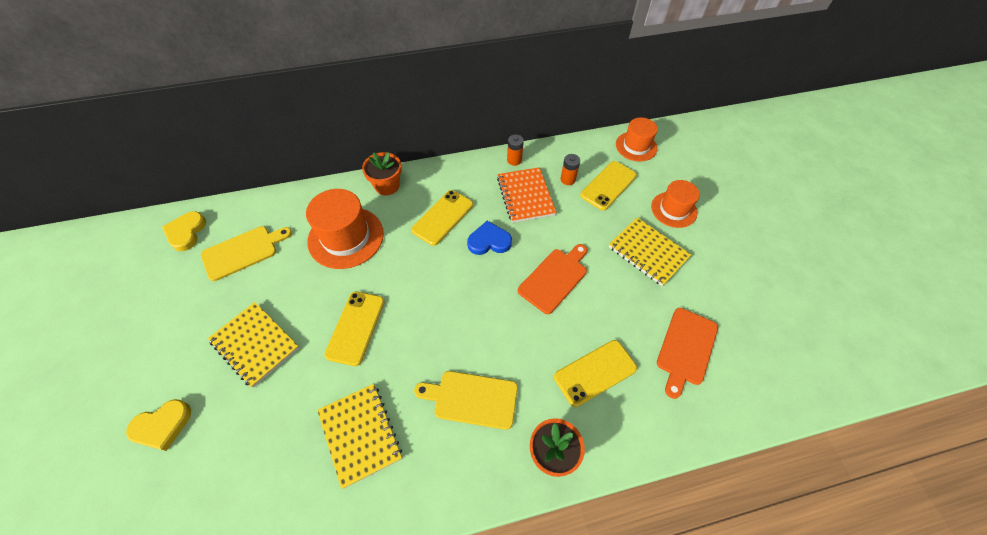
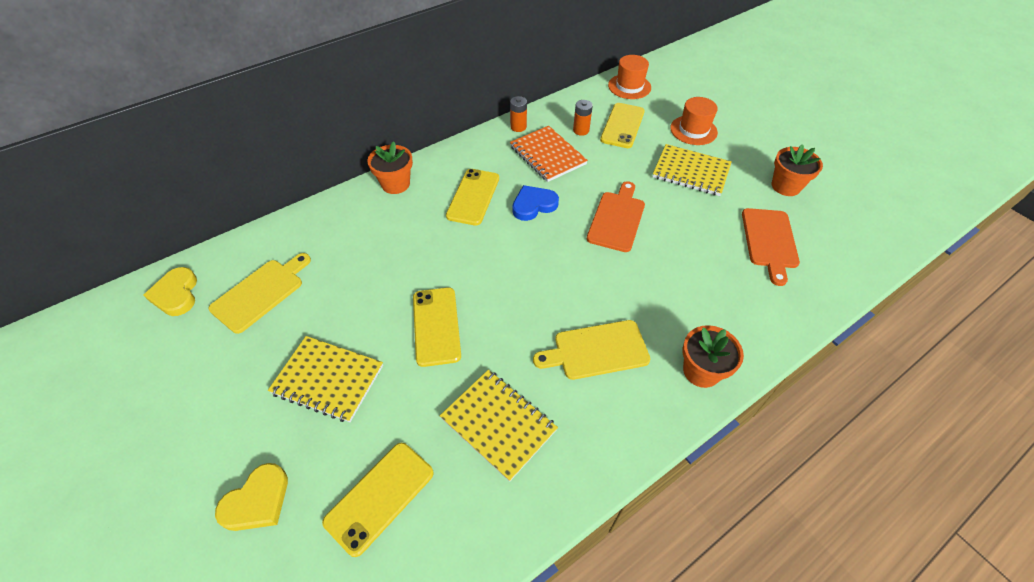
camera: 20 degrees left, 5 degrees down
orange hat [306,189,384,269] -> none
yellow phone [554,340,637,407] -> yellow phone moved to [322,443,434,557]
none -> orange flower pot [772,145,823,196]

